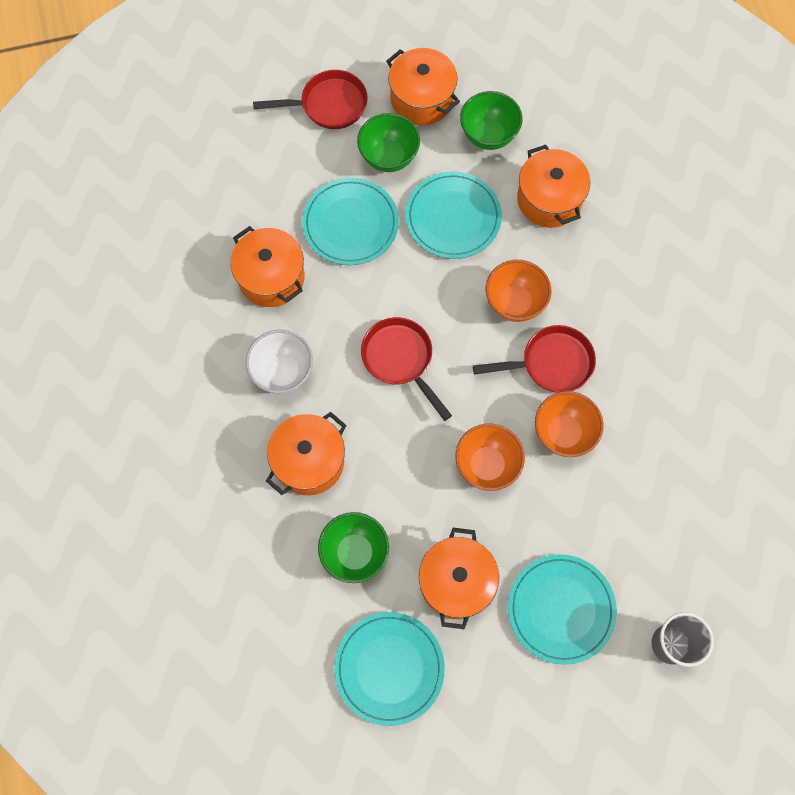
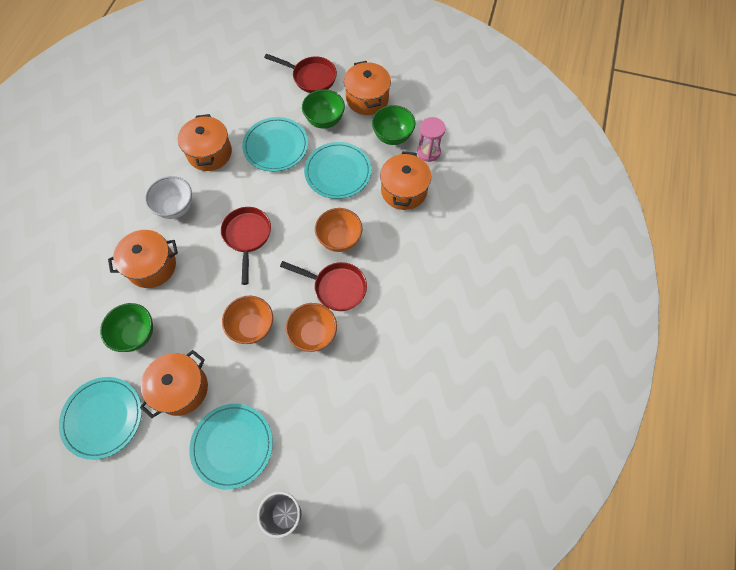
camera: 30 degrees right, 5 degrees down
none -> pink hourglass [417,117,446,162]

